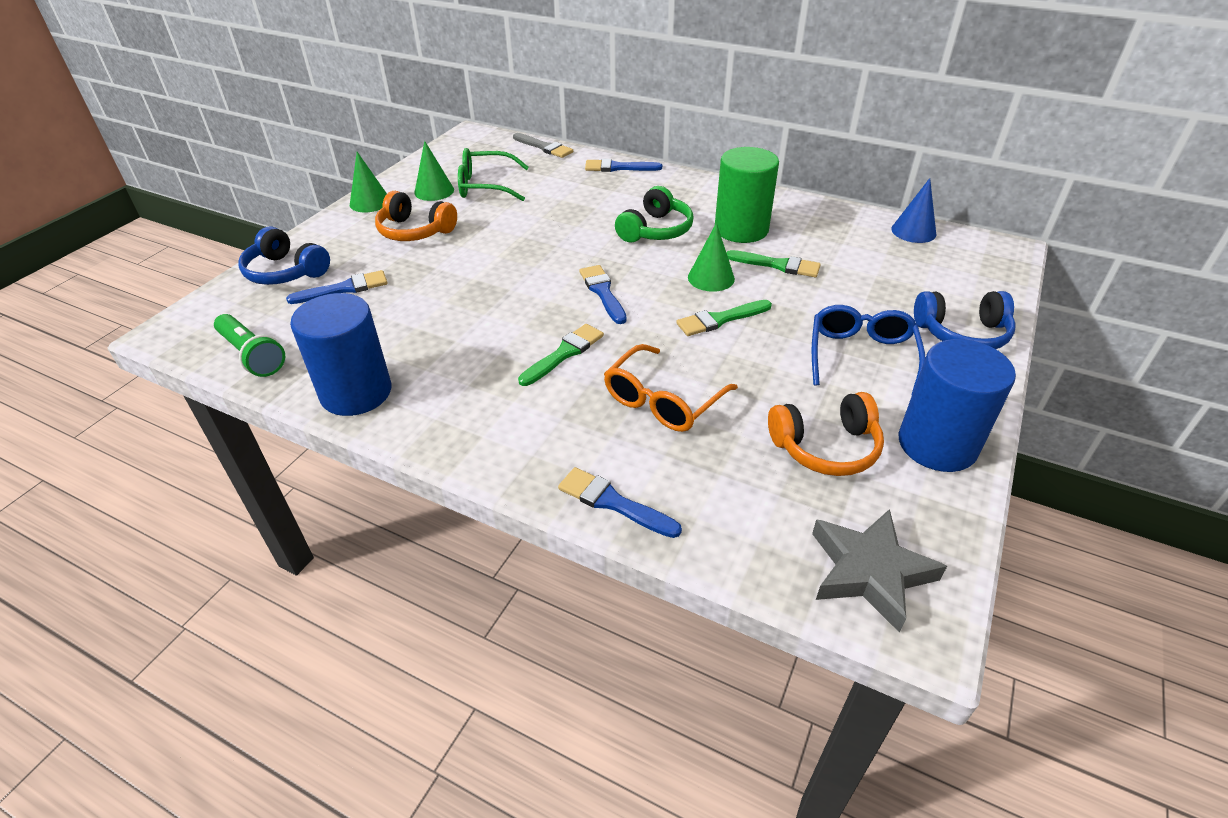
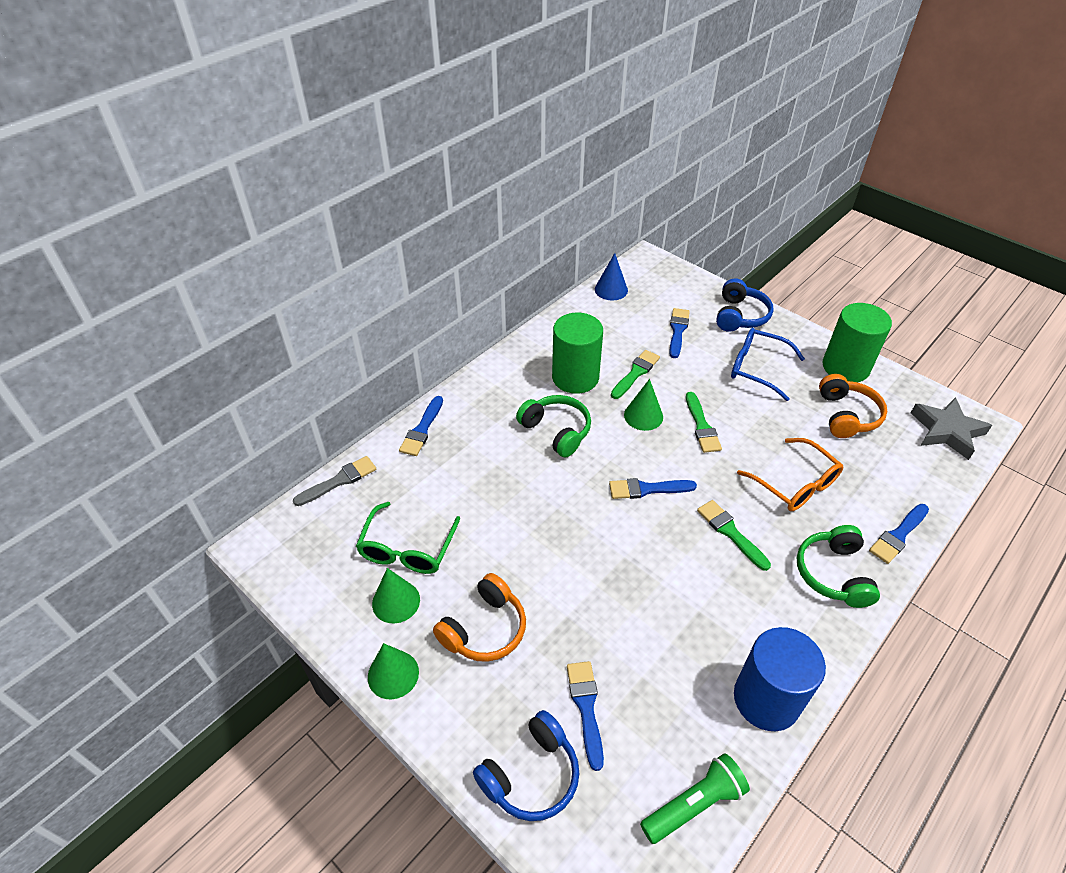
camera: 75 degrees left, 5 degrees up
blue cylinder [899,339,1016,472] -> green cylinder [823,303,892,382]
none -> blue brush [669,308,690,358]
none -> green headphones [797,525,880,608]

